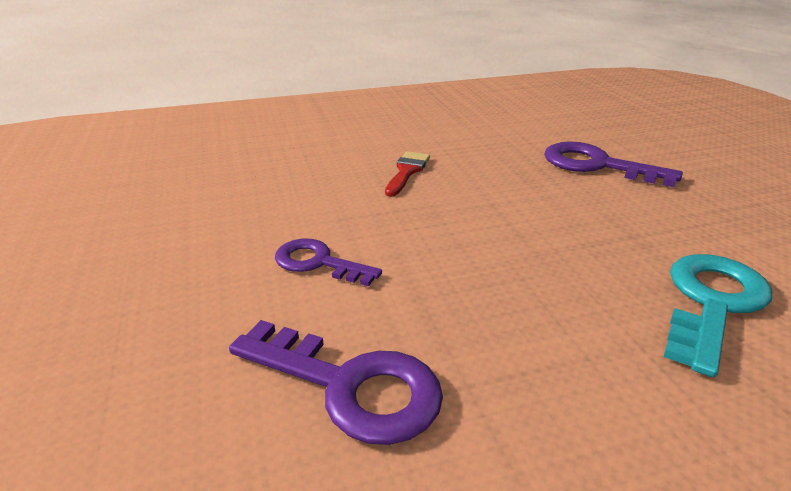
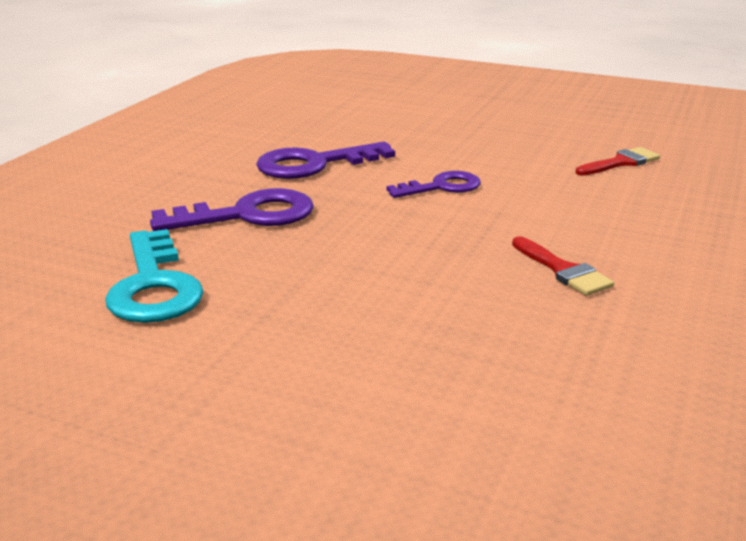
camera: 130 degrees right, 5 degrees down
purple key [544,141,683,187] -> purple key moved to [150,188,314,231]
none -> red brush [576,147,660,175]

